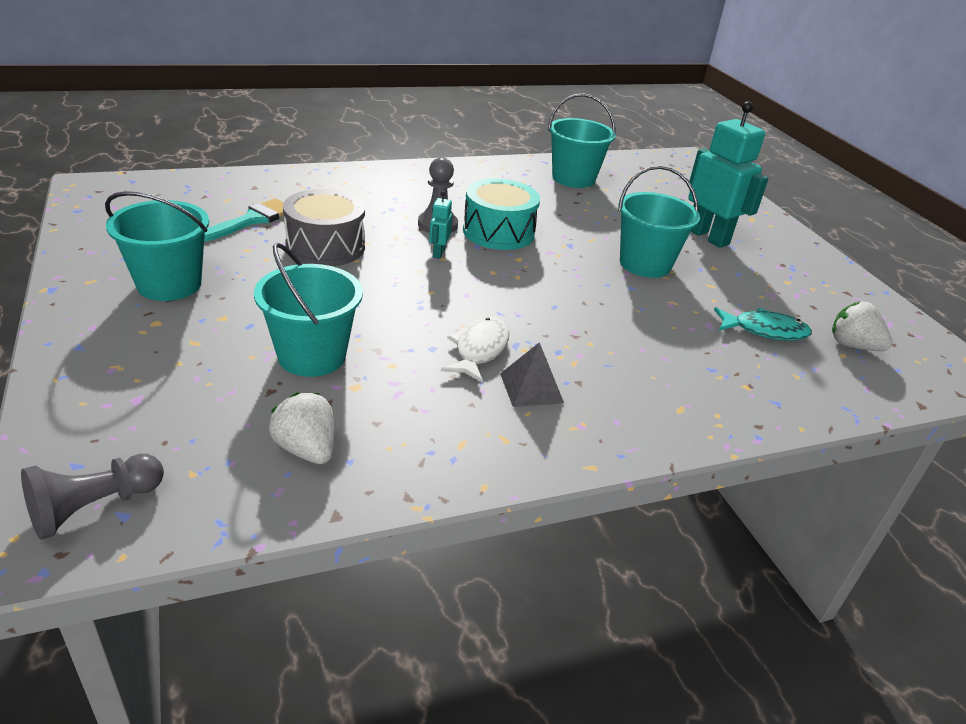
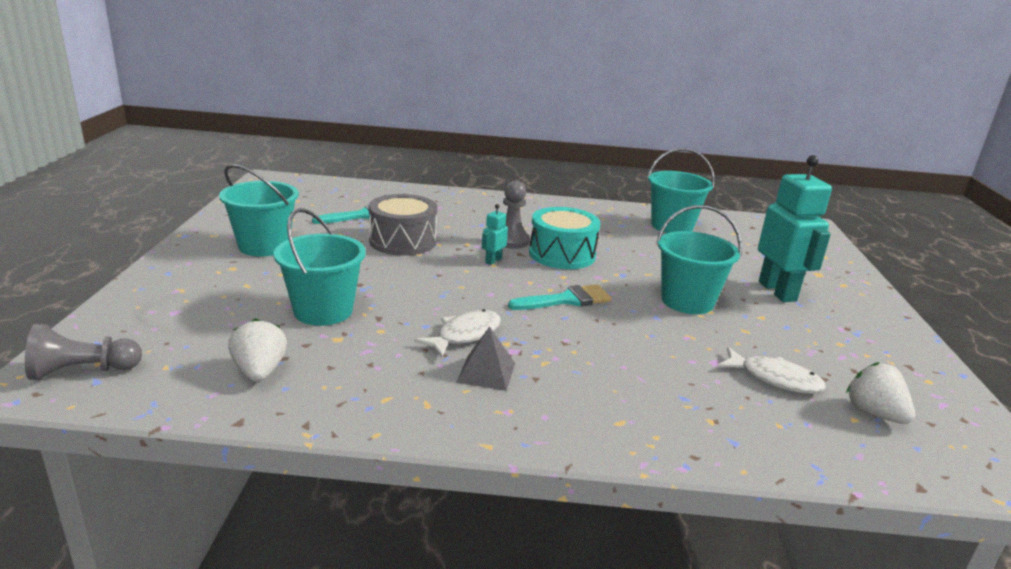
camera: 25 degrees right, 10 degrees down
turquoise fish [714,307,812,340] -> white fish [717,347,826,394]
none -> turquoise brush [508,284,612,310]

